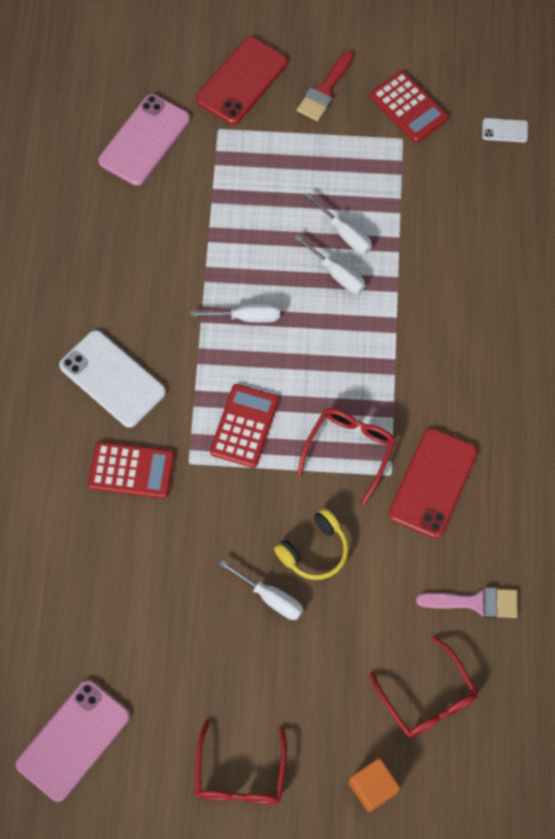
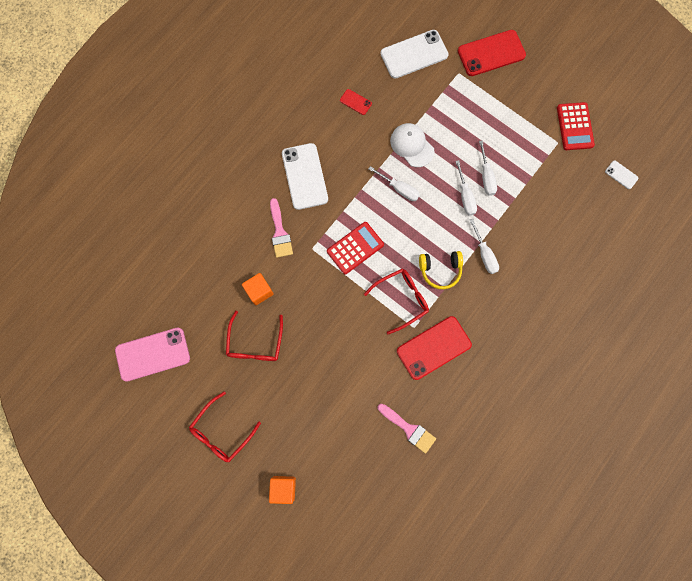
camera: 35 degrees right, 10 degrees up
red calculator [88,441,175,498] -> pink brush [270,198,293,258]
pink phone [98,94,190,186] -> white phone [381,30,449,79]
white screwdriver [219,560,303,620] -> white screwdriver moved to [470,219,499,274]
yellow headphones [274,508,348,580] -> yellow headphones moved to [419,251,463,289]
red brush [297,51,354,121] -> none
red glasses [369,636,478,738] -> red glasses moved to [226,311,283,361]
none -> orange cube [242,273,274,305]
none -> red phone [340,89,372,115]
none -> white cap [390,123,434,167]

